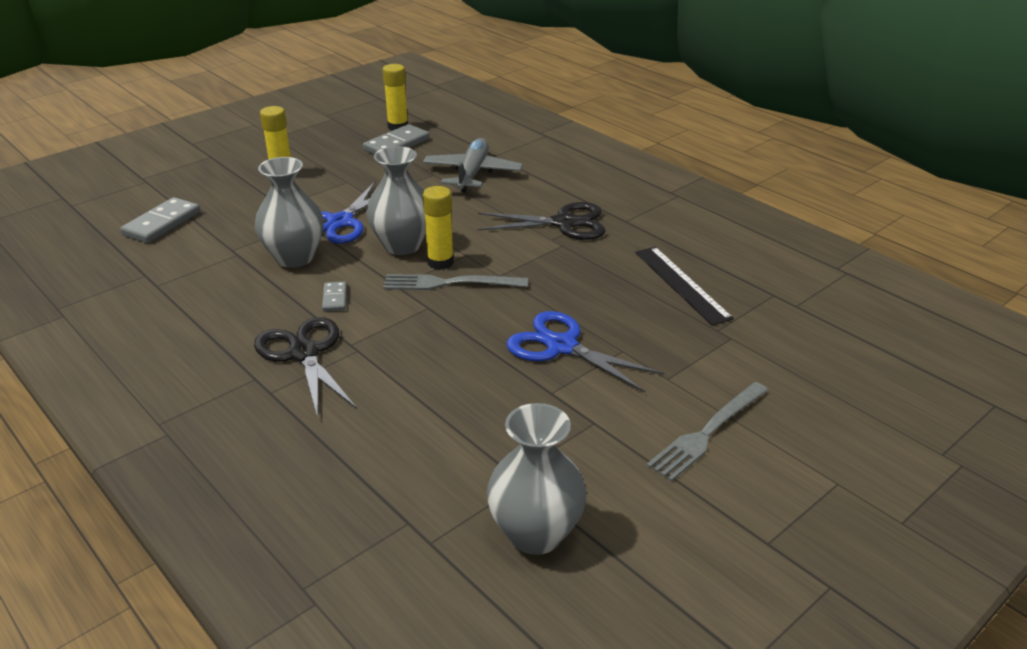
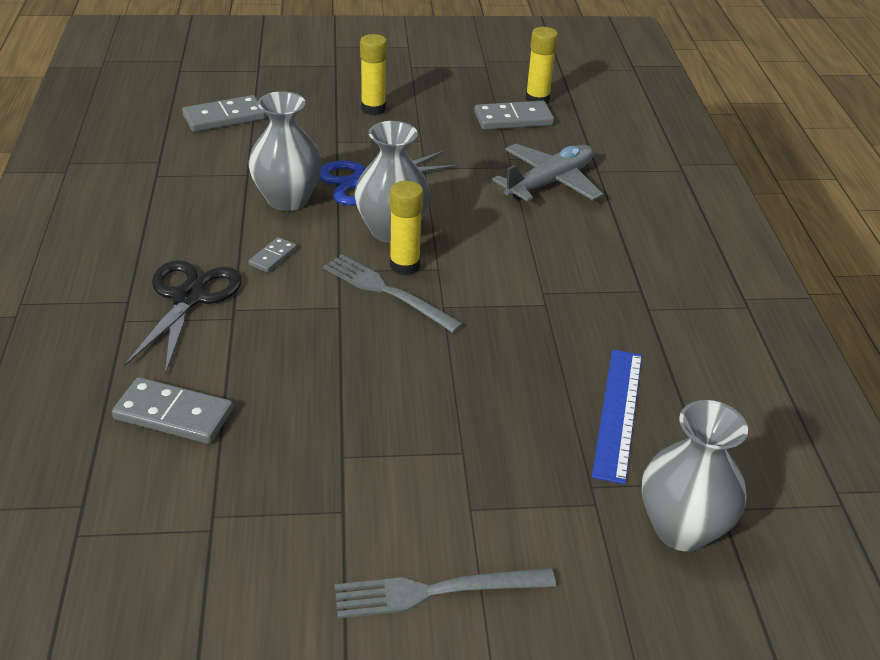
camera: 35 degrees right, 5 degrees up
black scissors [477,202,605,240] -> none
grey vase [487,403,587,555] -> grey vase moved to [642,400,748,552]
blue scissors [506,311,664,392] -> none
black ruler [635,247,734,325] -> blue ruler [592,350,642,484]
none -> grey domino [112,377,233,444]

